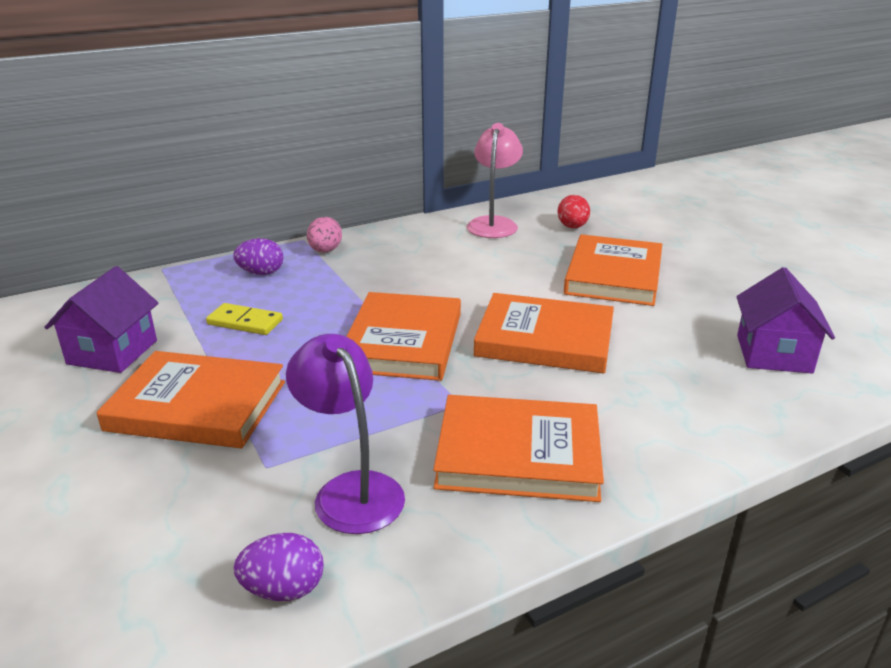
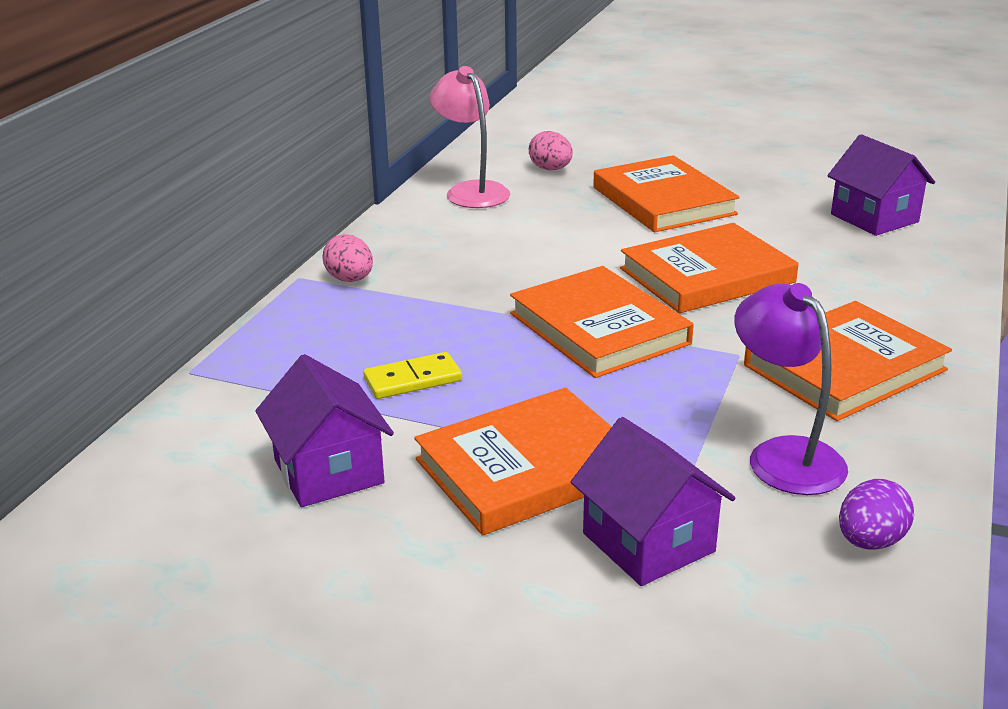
camera: 40 degrees left, 0 degrees up
purple egg [233,238,283,275] -> none
purple lamp [286,334,405,534] -> purple lamp turned 45 degrees clockwise [734,283,848,495]
red egg [557,195,590,228] -> pink egg [529,131,573,170]
none -> purple house [571,417,735,586]

